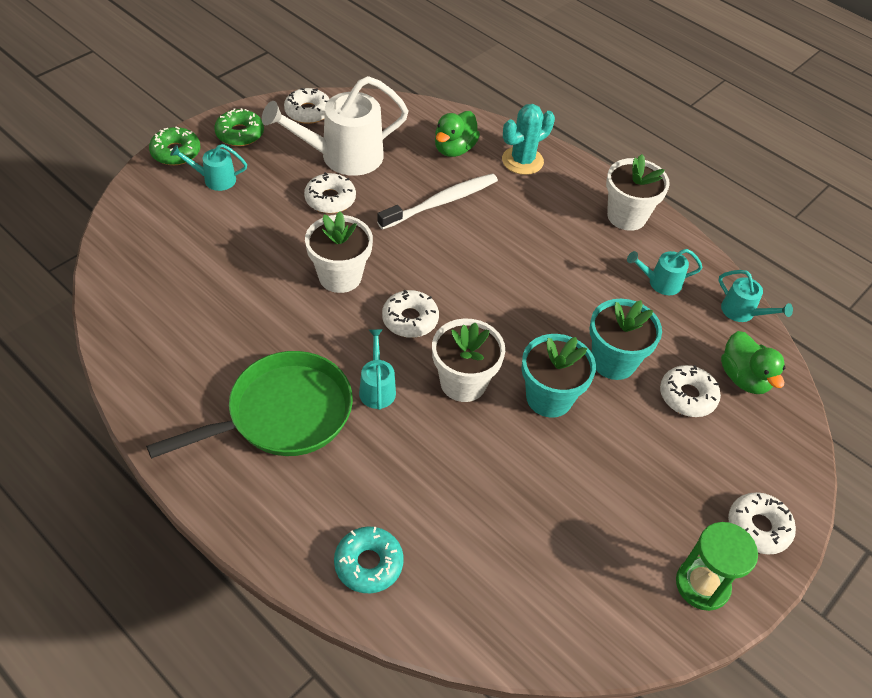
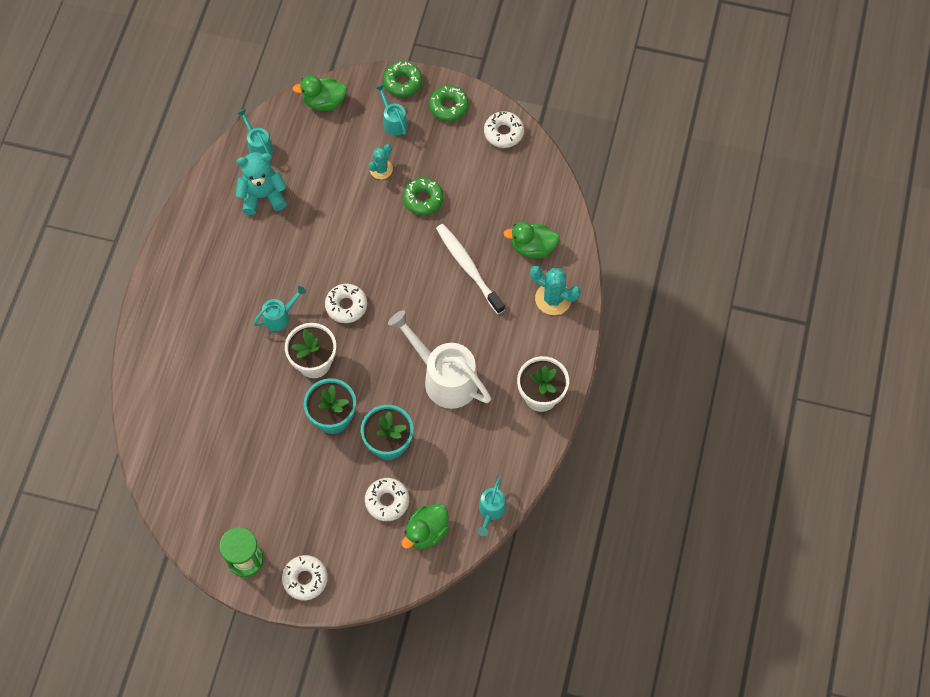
camera: 65 degrees right, 15 degrees up
green pan [146,351,353,459] -> none
white watering can [262,76,409,176] -> white watering can moved to [388,310,491,409]
white donut [304,172,356,213] -> green donut [403,178,444,215]
white flower pot [305,211,373,293] -> none
turquoise donut [334,527,404,593] -> none
white toothbrush [377,173,498,230] -> white toothbrush turned 150 degrees counterclockwise [436,224,505,314]
turquoise watering can [627,249,703,295] -> turquoise watering can moved to [237,109,273,154]
none -> turquoise teddy bear [236,152,287,215]
none -> green duck [293,75,347,111]
none -> turquoise cactus [369,144,393,179]

